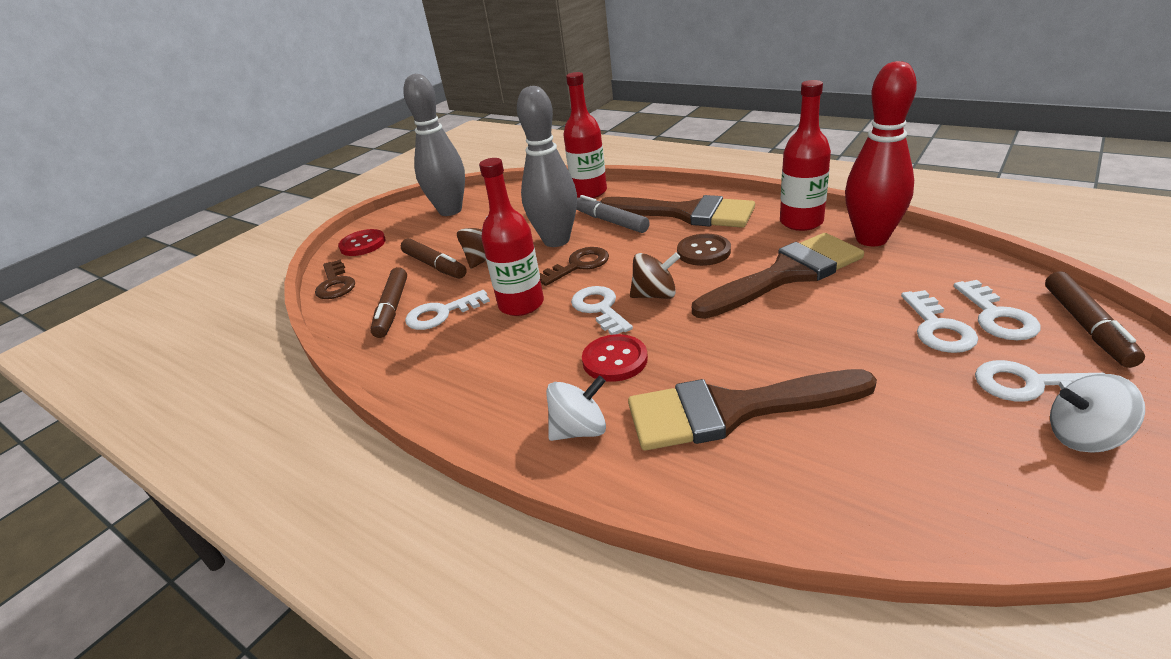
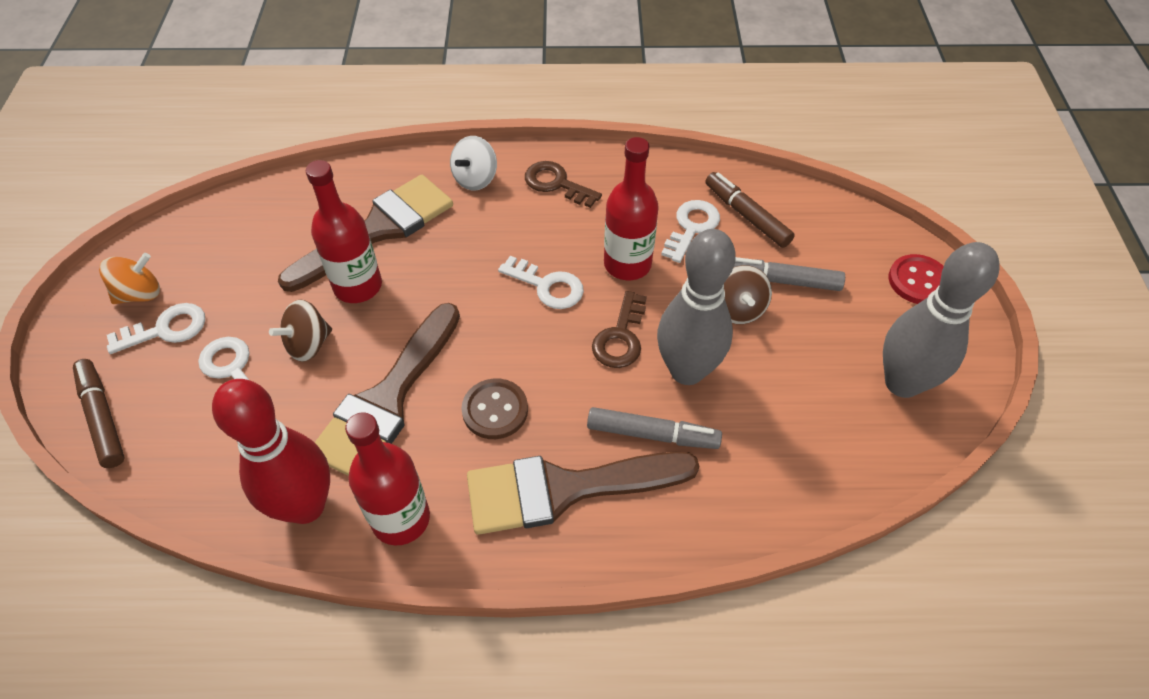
camera: 140 degrees right, 20 degrees up
brown key [315,259,355,299] -> brown key moved to [525,161,602,208]
brown marker [401,238,467,279] -> grey marker [734,257,845,291]
red bottle [563,72,607,198] -> red bottle moved to [306,160,382,303]
red button [582,334,648,382] -> none
brown spinning top [630,253,680,299] -> brown spinning top moved to [269,299,332,362]
white key [954,280,1041,340] -> none
white spinning top [1050,374,1145,453] -> orange spinning top [99,253,160,304]

